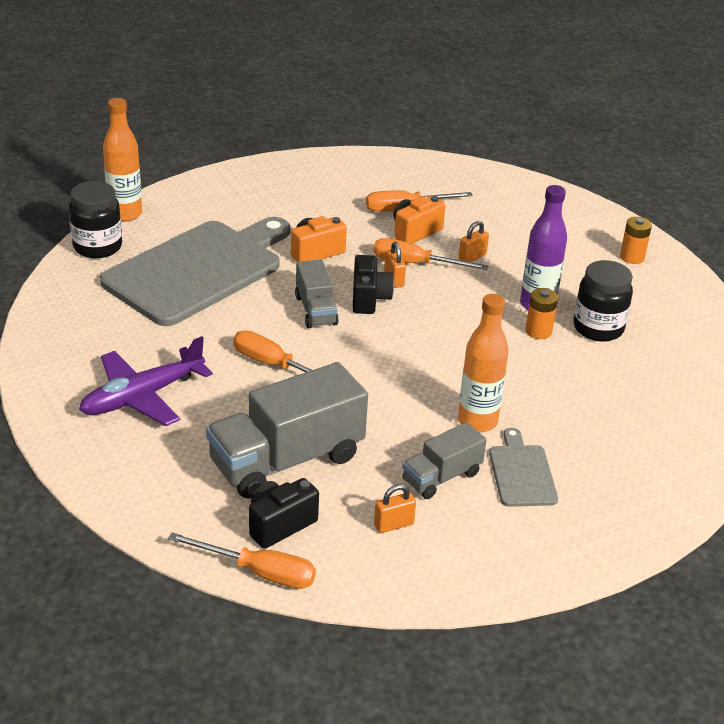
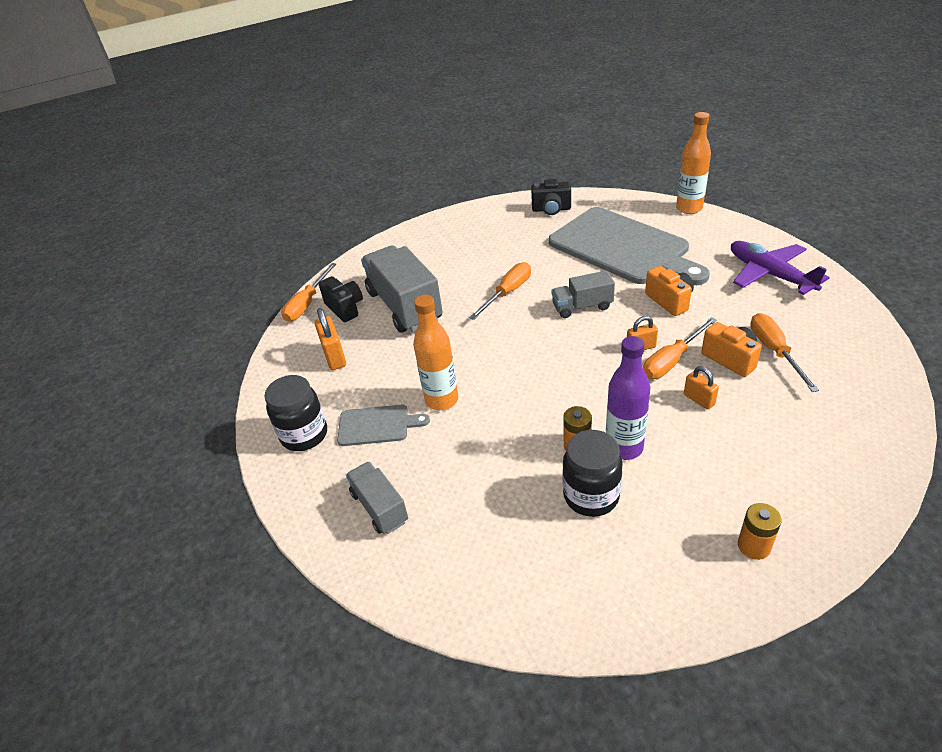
camera: 100 degrees right, 5 degrees up
black jar [69,181,122,258] -> black jar moved to [264,375,327,451]
purple plane [79,336,213,426] -> purple plane moved to [731,241,830,295]
black camera [353,255,394,314] -> black camera moved to [531,179,571,215]
orange screwdriver [374,238,488,270] -> orange screwdriver turned 150 degrees counterclockwise [643,317,717,379]
orange padlock [374,484,416,533] -> orange padlock [315,308,346,370], size x1.56
grey truck [402,422,487,499] -> grey truck moved to [346,461,408,534]

